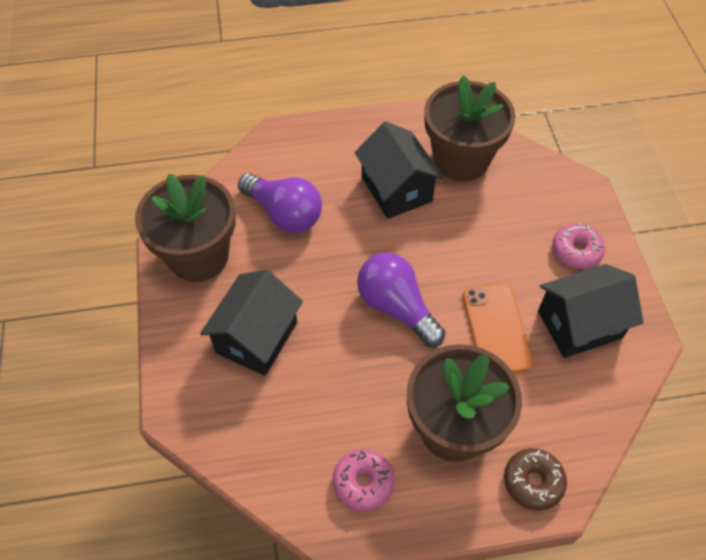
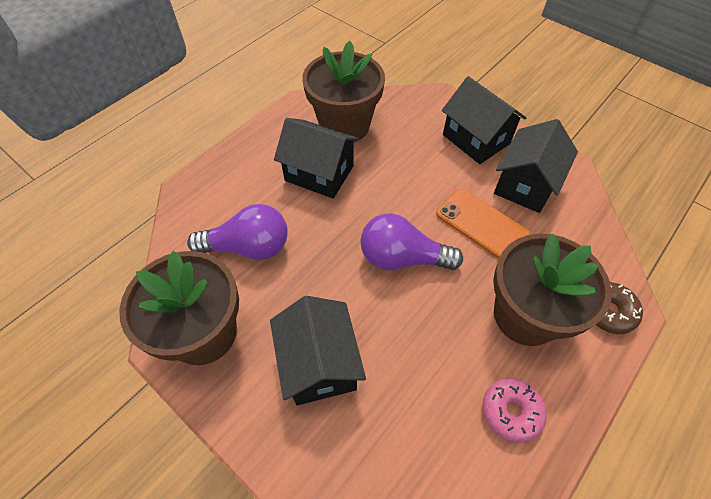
camera: 40 degrees left, 0 degrees up
pink donut [552,223,605,269] -> black house [442,76,526,164]

